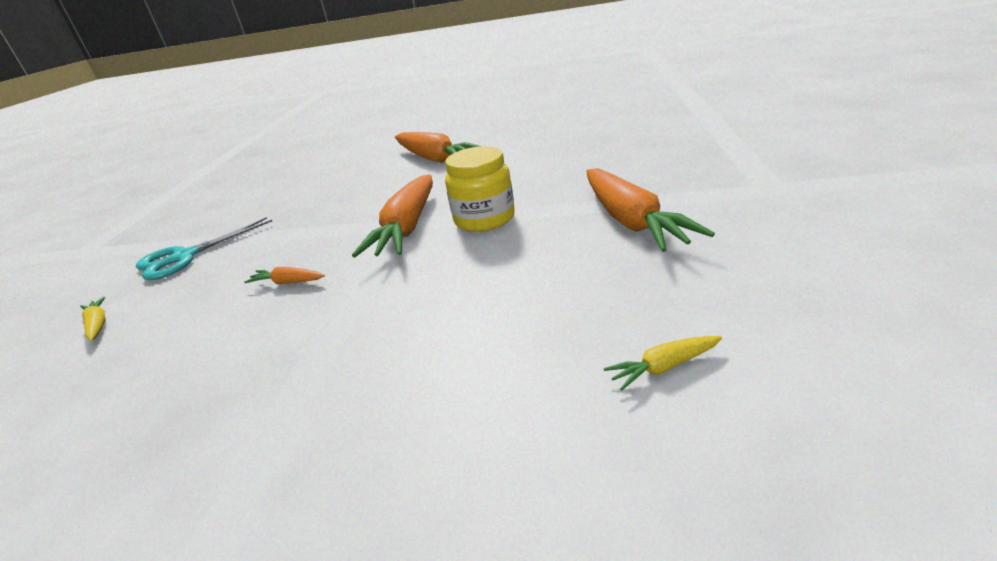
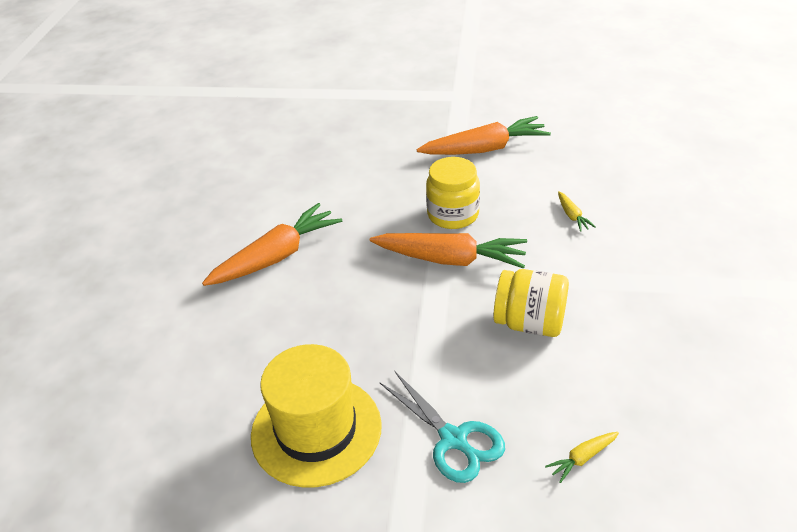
camera: 90 degrees left, 10 degrees up
orange carrot [244,267,325,284] -> yellow jar [494,269,569,337]
yellow carrot [604,336,722,391] -> yellow carrot moved to [558,191,596,232]
none -> yellow hat [251,344,382,487]

